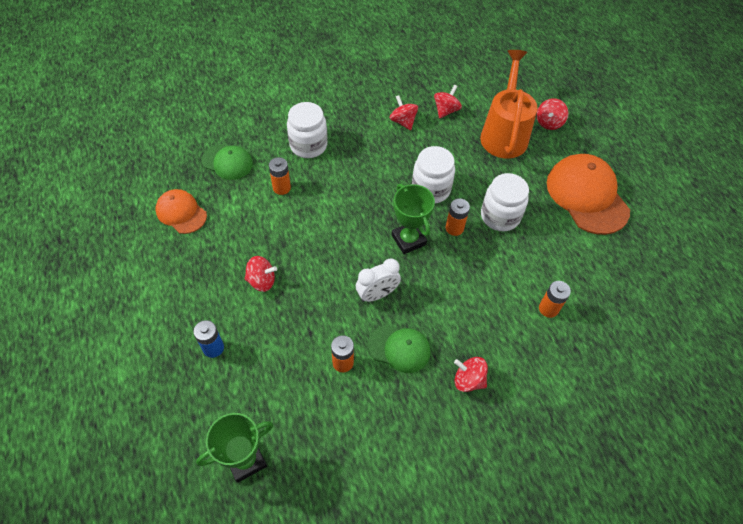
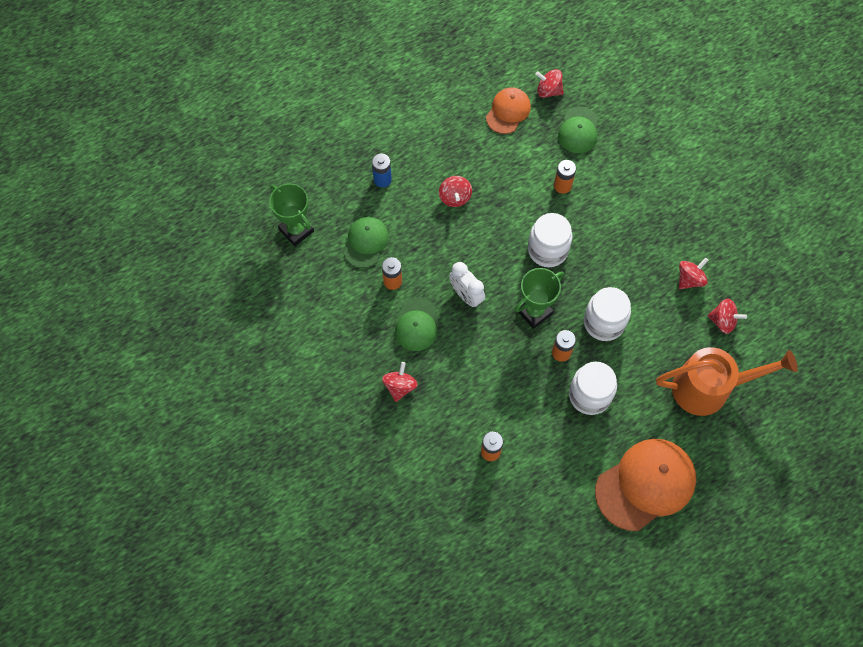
camera: 80 degrees right, 10 degrees up
white jar [287,102,327,158] -> white jar moved to [528,213,573,267]
red spinning top [537,98,569,130] -> red spinning top moved to [535,69,564,98]
none -> green cap [344,217,389,268]

